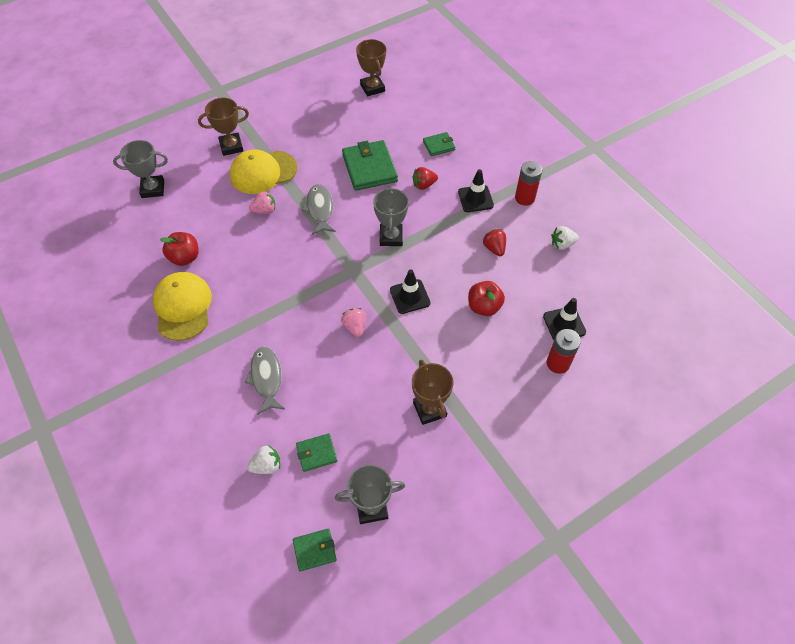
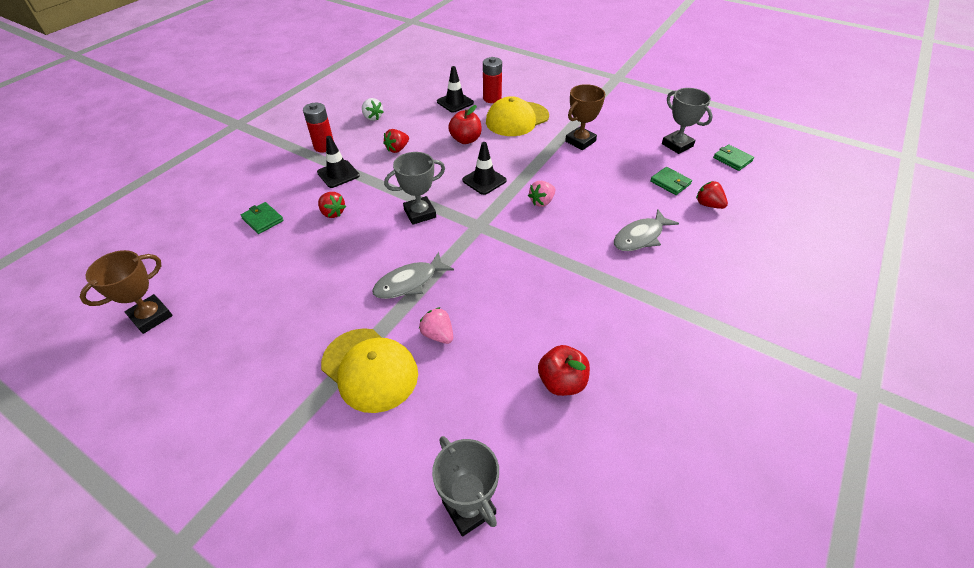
camera: 115 degrees left, 10 degrees down
yellow cap [153,272,212,341] -> yellow cap moved to [486,96,549,136]
brown trophy [198,98,249,156] -> none
white strawberry [247,445,280,474] -> red strawberry [696,181,728,209]
green wallet [342,140,398,191] -> none

